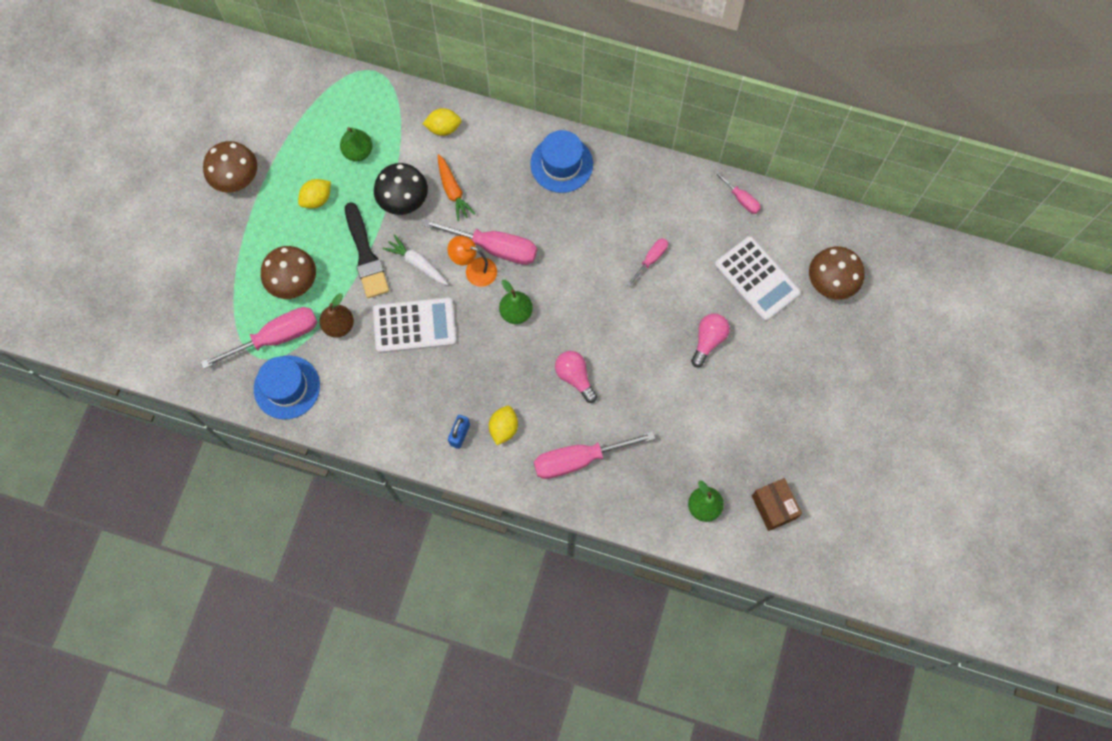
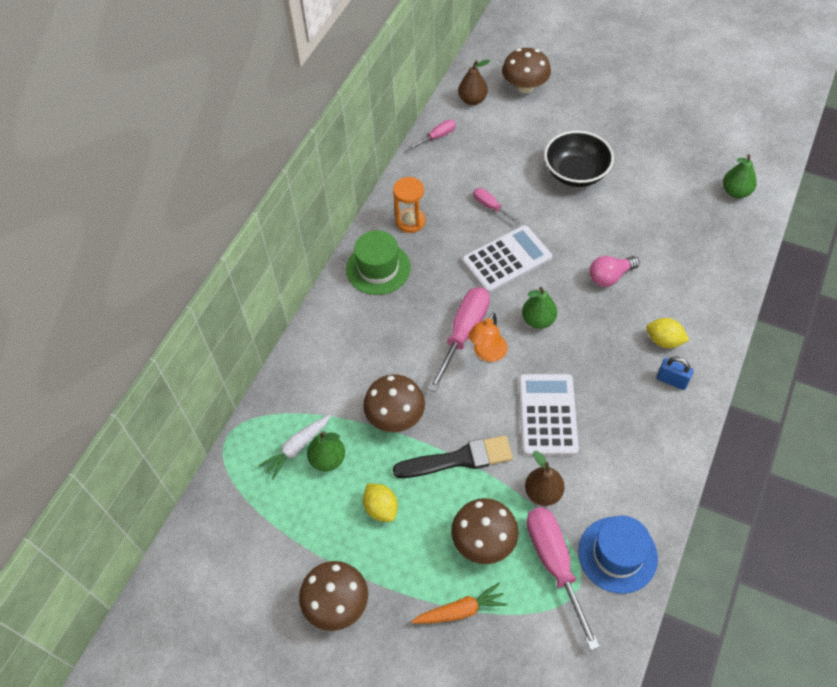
camera: 80 degrees left, 15 degrees down
black mushroom [374,163,428,215] -> brown mushroom [363,374,425,432]
white carrot [383,234,448,285] -> white carrot moved to [258,415,330,480]
yellow lemon [423,108,462,136] -> none
orange carrot [438,154,475,221] -> orange carrot moved to [411,583,507,624]
blue hat [530,130,593,193] -> green hat [346,230,411,295]
pink screwdriver [534,431,656,479] -> none
pink light bulb [691,313,730,367] -> black bowl [544,131,614,187]
white calculator [715,236,801,321] -> white calculator moved to [462,225,552,293]
brown box [752,478,802,531] -> none
none -> orange hourglass [393,177,425,233]
none -> brown pear [458,59,490,105]

